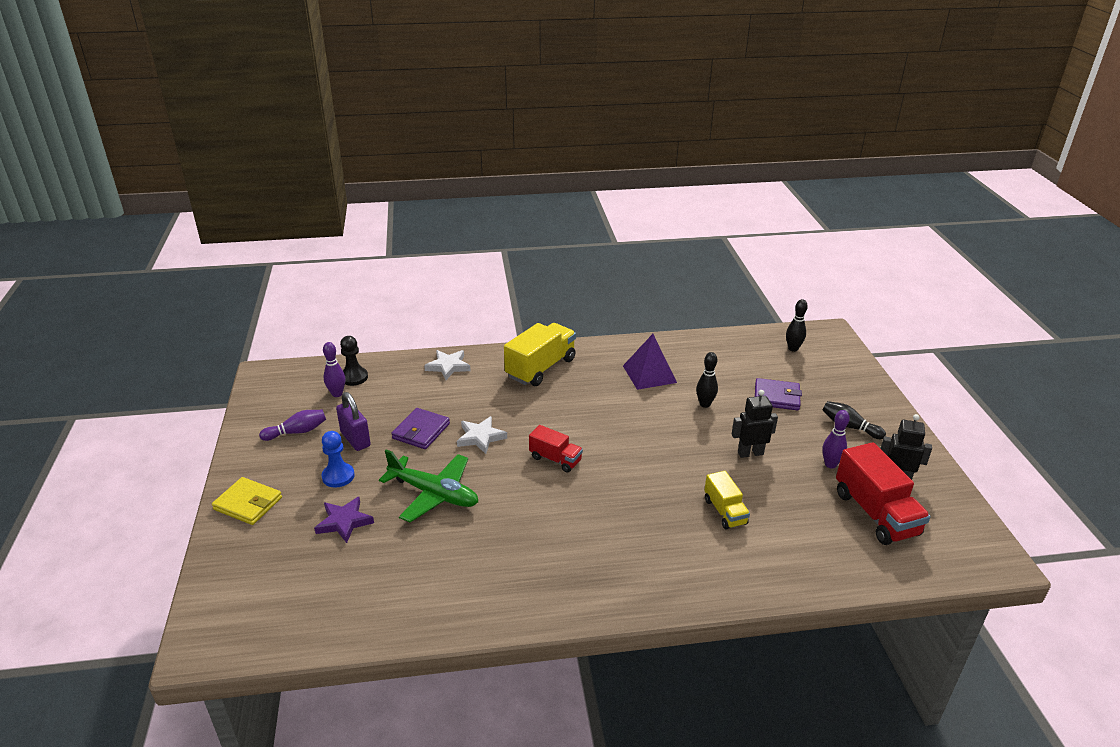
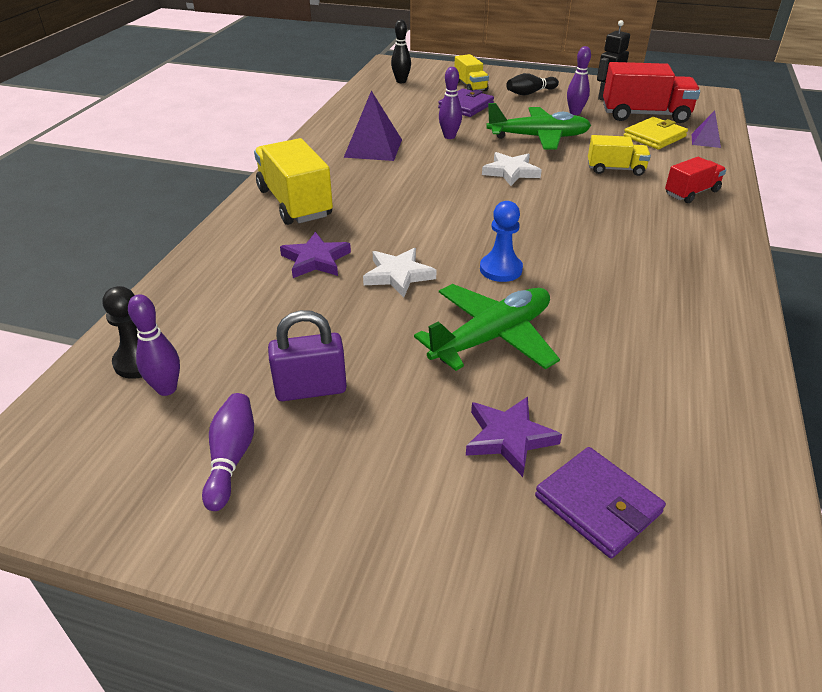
camera: 65 degrees left, 5 degrees up
yellow wallet [212,477,282,525] -> yellow wallet moved to [624,117,688,149]
blue pawn [321,431,354,488] -> blue pawn moved to [480,201,523,282]
purple wallet [391,408,450,449] -> purple wallet moved to [535,447,666,558]
white star [424,350,471,380] -> white star moved to [482,152,542,186]
red truck [529,425,583,473] -> red truck moved to [665,157,726,203]
black bowling pin [696,352,718,408] -> purple bowling pin [439,67,462,139]
black robot [732,390,778,458] -> green plane [486,103,591,150]
none -> purple star [280,232,351,278]
none -> yellow truck [454,54,489,91]
none -> purple pyramid [692,111,721,148]

